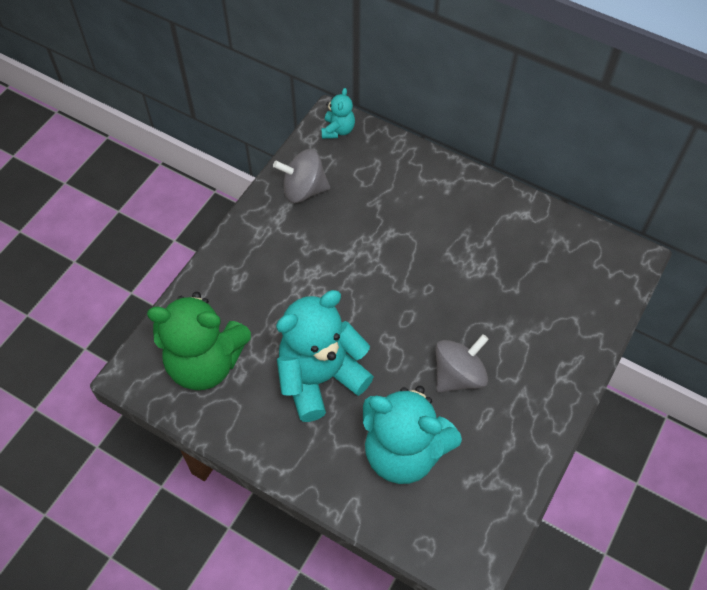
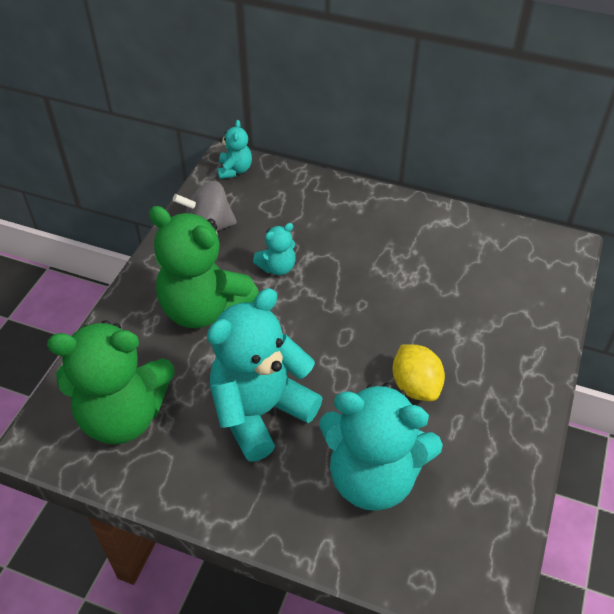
camera: 10 degrees left, 10 degrees down
grey spinning top [436,334,489,393] -> yellow lemon [393,344,445,401]
none -> green teddy bear [149,206,259,328]
none -> turquoise teddy bear [253,223,296,275]

